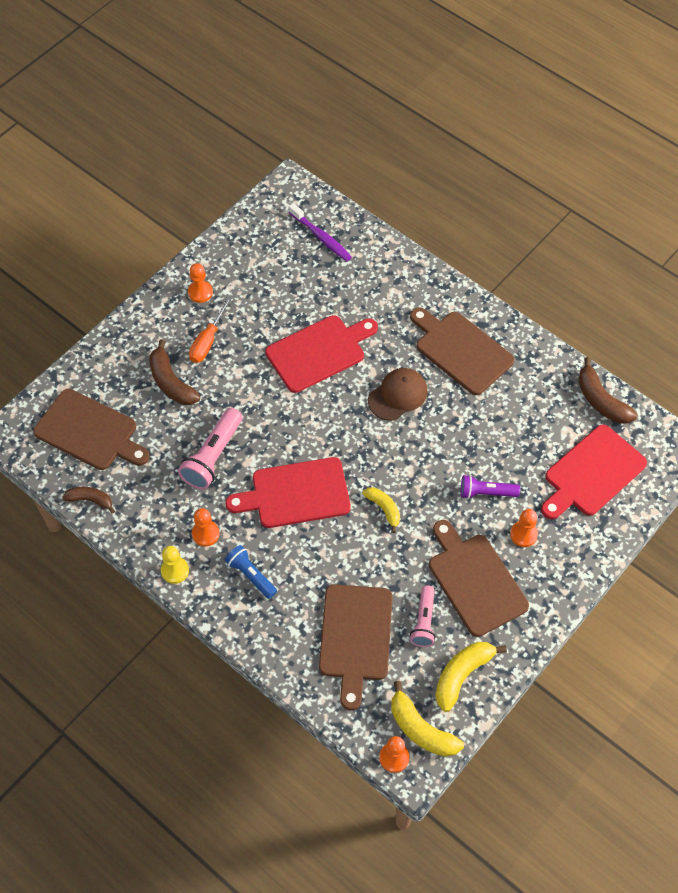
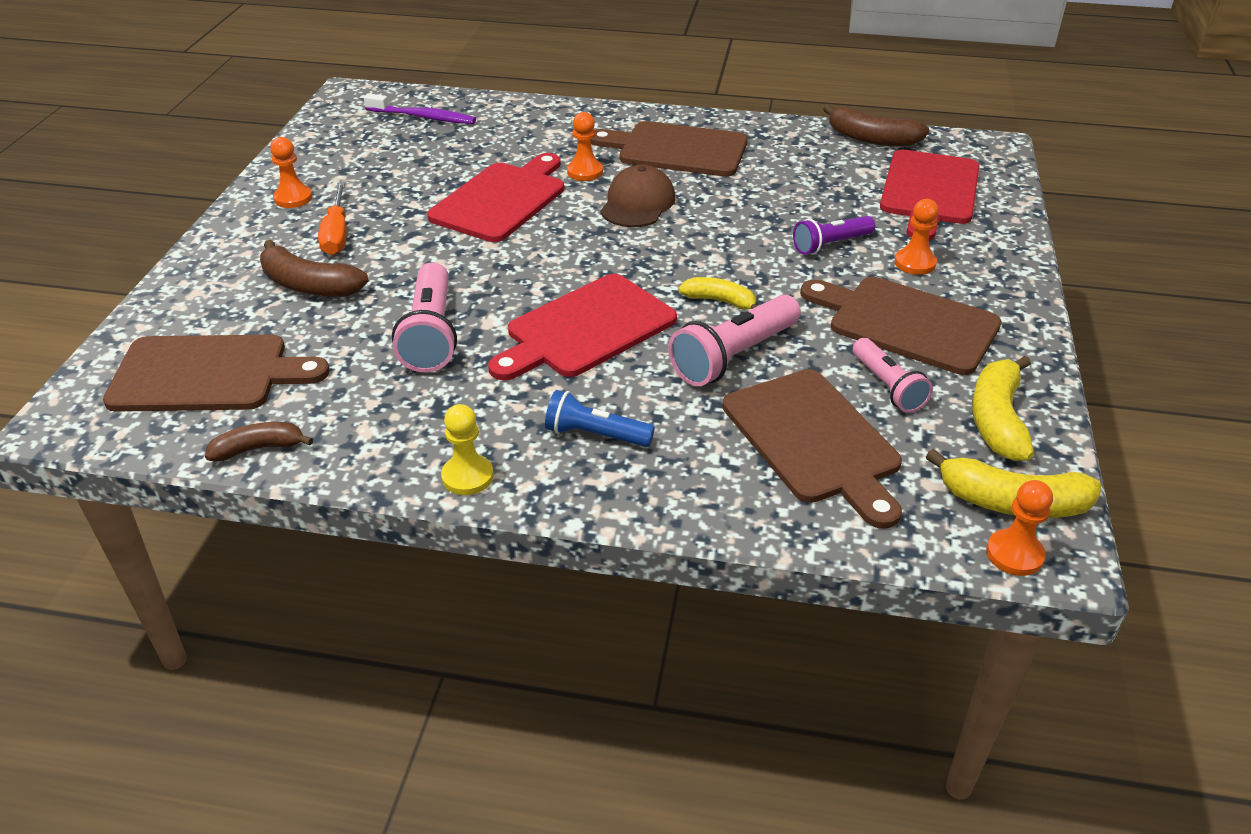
camera: 30 degrees left, 20 degrees down
orange pawn [192,508,220,547] -> orange pawn moved to [567,112,603,181]
none -> pink flashlight [669,295,801,386]

